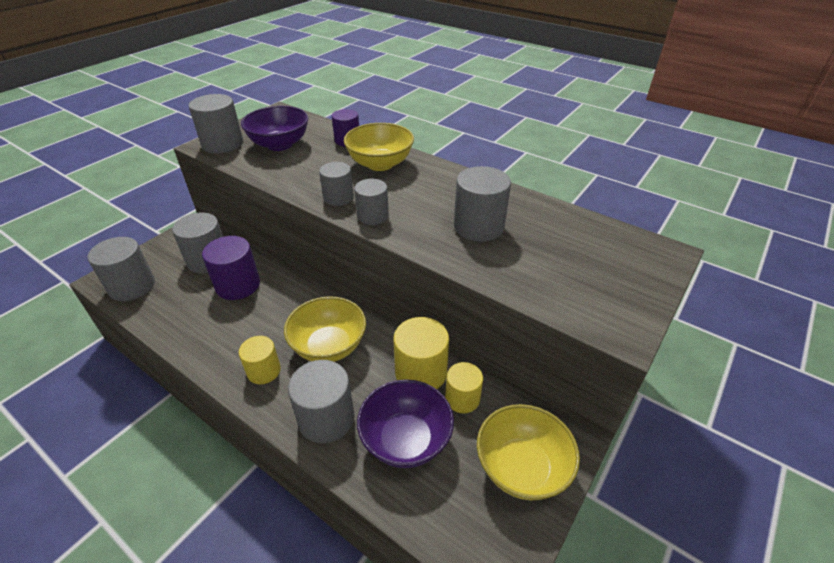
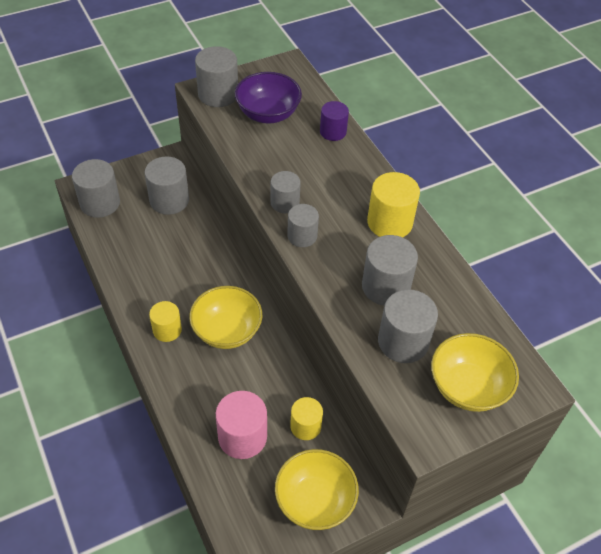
camera: 25 degrees right, 10 degrees up
purple cylinder [202,236,260,300] -> none
grey cylinder [288,360,354,443] -> grey cylinder moved to [378,289,438,363]
yellow bowl [344,123,414,171] -> yellow bowl moved to [431,333,519,412]
purple bowl [357,379,454,468] -> pink cylinder [216,391,267,459]
yellow cylinder [394,317,449,389] -> yellow cylinder moved to [367,172,420,237]

